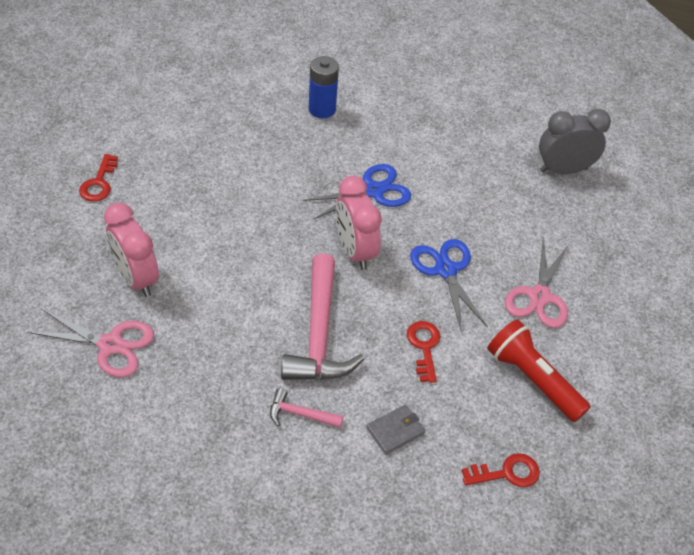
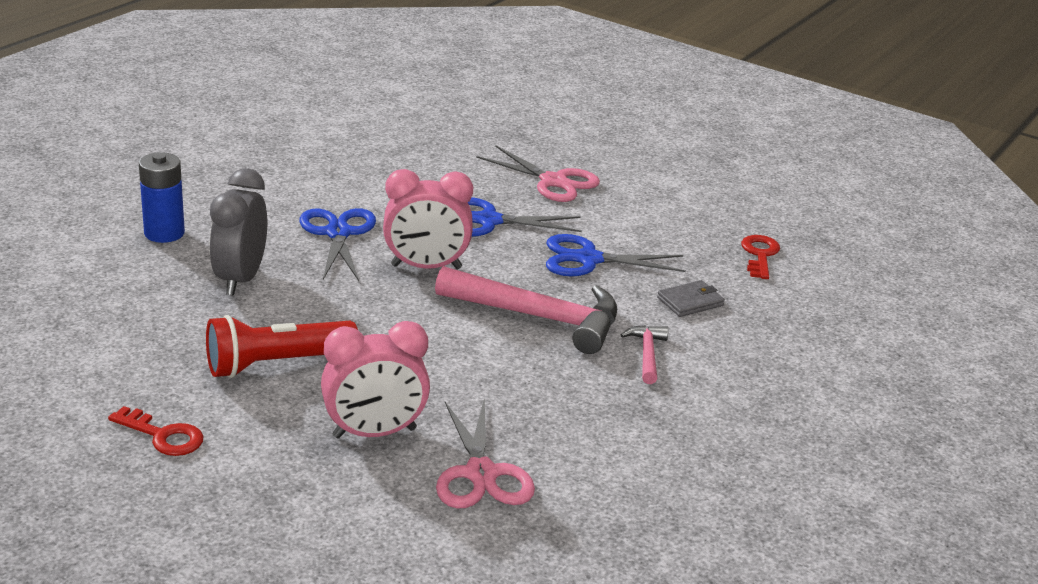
camera: 70 degrees left, 20 degrees down
pink scissors [27,309,154,377] -> pink scissors turned 135 degrees clockwise [436,397,535,508]
pink hammer [270,388,343,428] -> pink hammer turned 150 degrees clockwise [621,325,668,384]
grey wallet [366,404,425,455] -> grey wallet turned 75 degrees clockwise [657,280,725,317]
red key [407,321,440,383] -> blue scissors [546,234,686,276]
red flashlight [488,319,591,422] -> red flashlight moved to [206,315,358,378]
grey clock [539,109,611,174] -> grey clock moved to [210,168,267,295]

